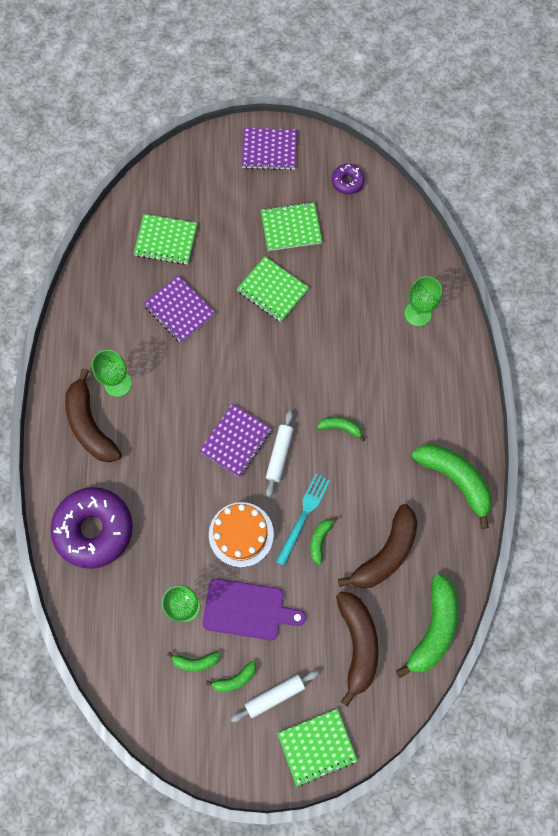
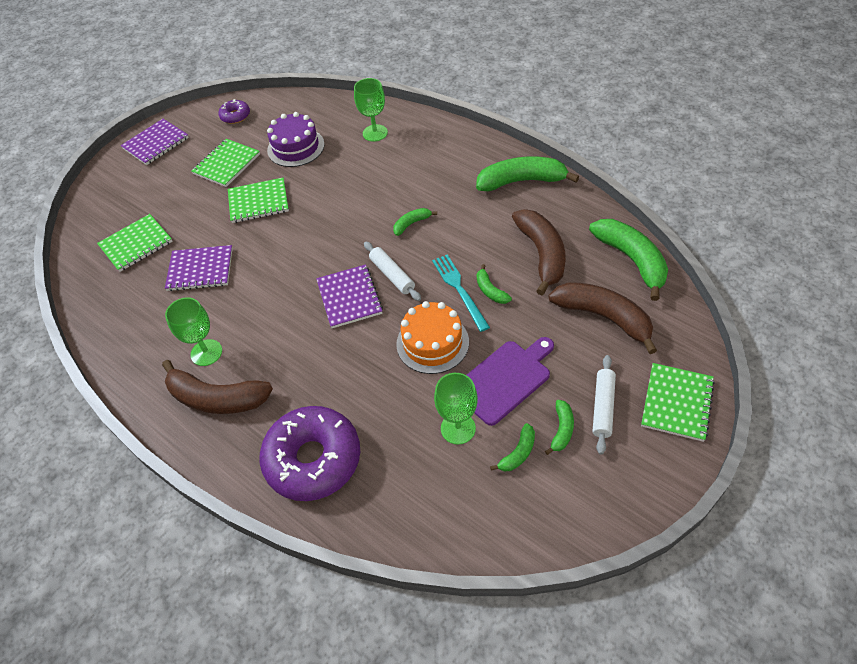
camera: 45 degrees left, 20 degrees down
none -> purple cake [267,112,325,167]

